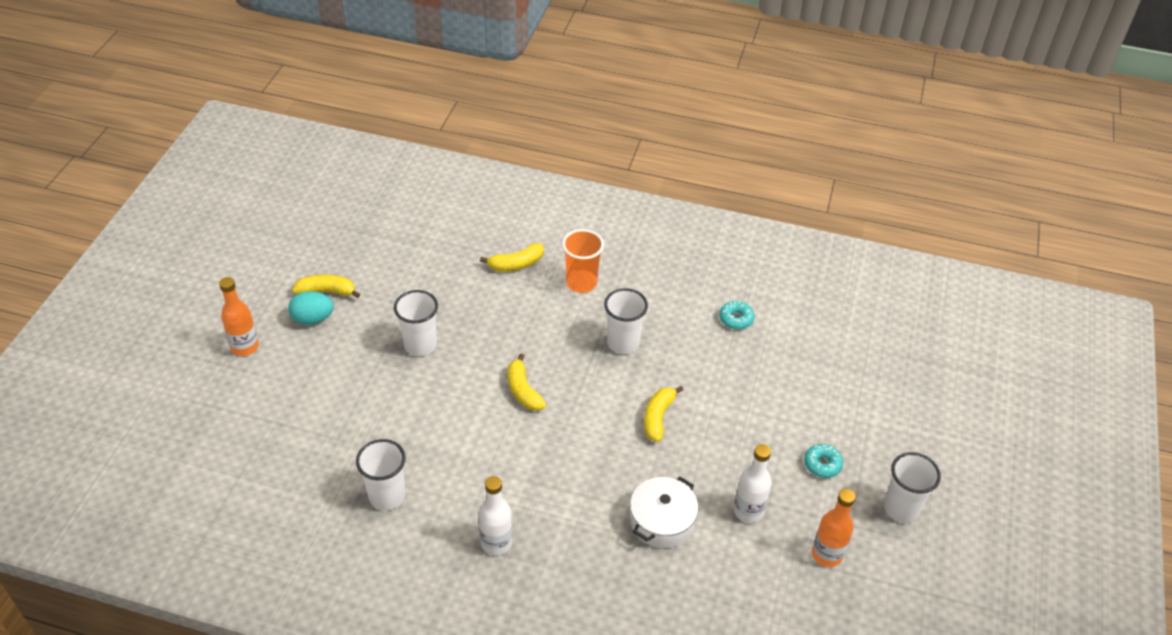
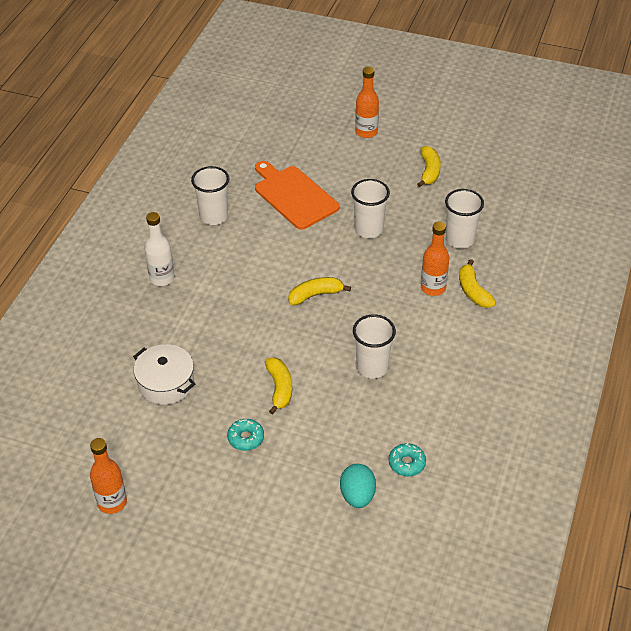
camera: 95 degrees right, 0 degrees up
turquoise egg [288,291,334,325] -> turquoise egg moved to [340,464,376,508]
orange cup [562,229,604,293] -> none
yellow banana [644,386,683,442] -> yellow banana turned 60 degrees clockwise [265,357,292,415]
white bottle [733,444,772,523] -> none
turquoise donut [804,444,843,478] -> turquoise donut moved to [227,419,264,451]
white cup [884,452,941,523] -> white cup moved to [445,189,484,249]
none -> orange cutting board [255,161,340,230]
none -> orange bottle [421,222,449,296]

